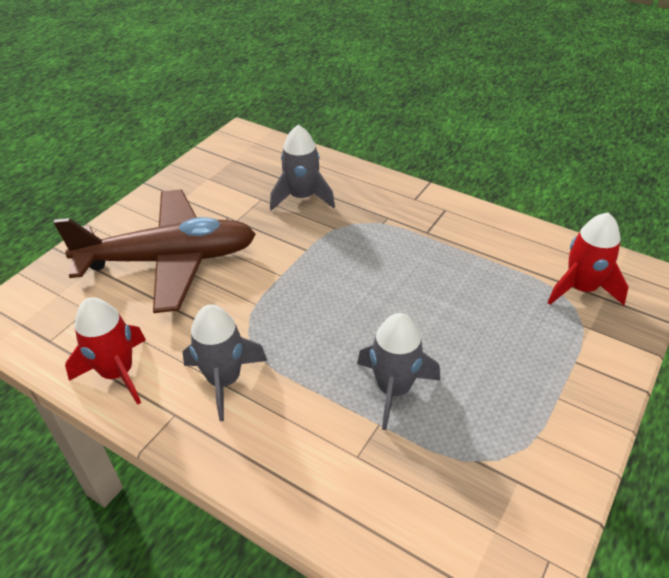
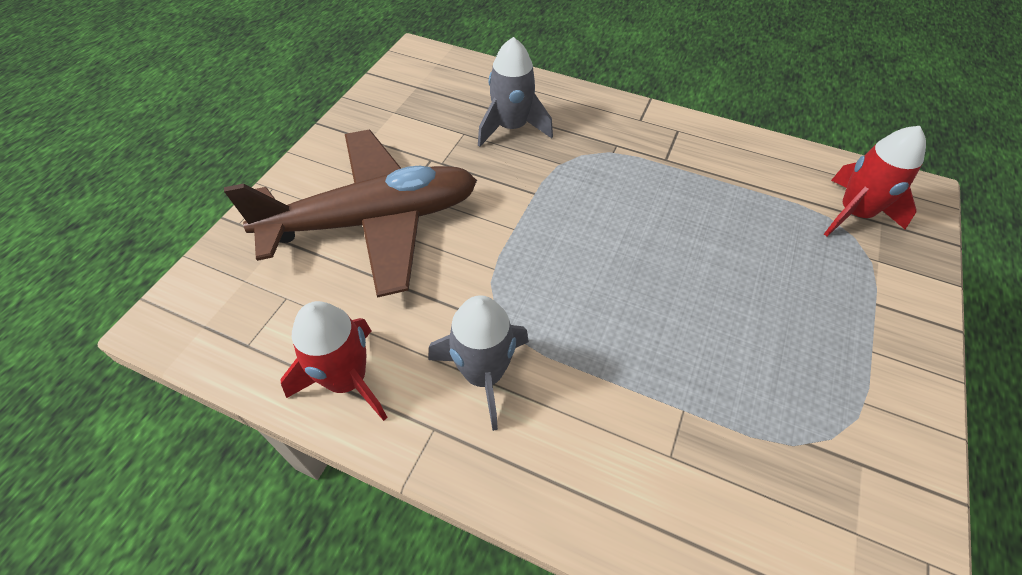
camera: 10 degrees left, 10 degrees up
grey rocket [357,313,440,430] -> none

